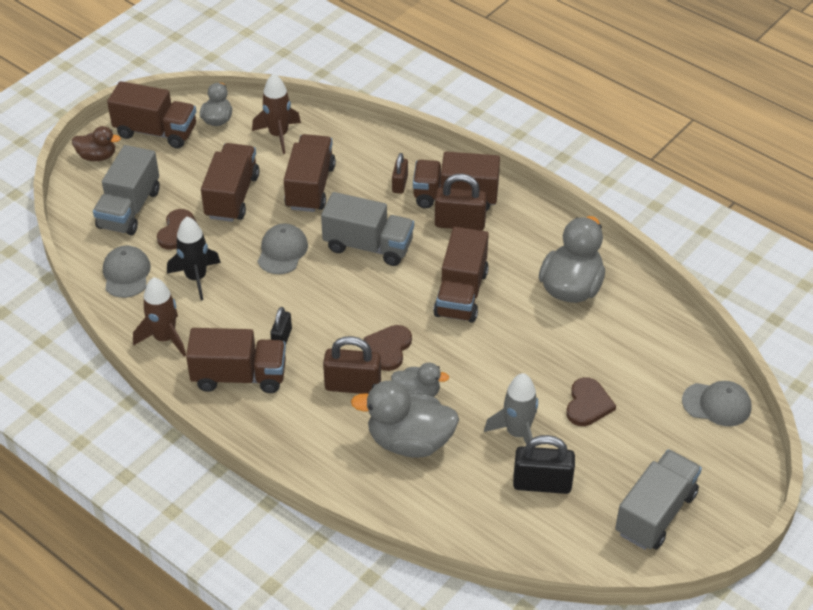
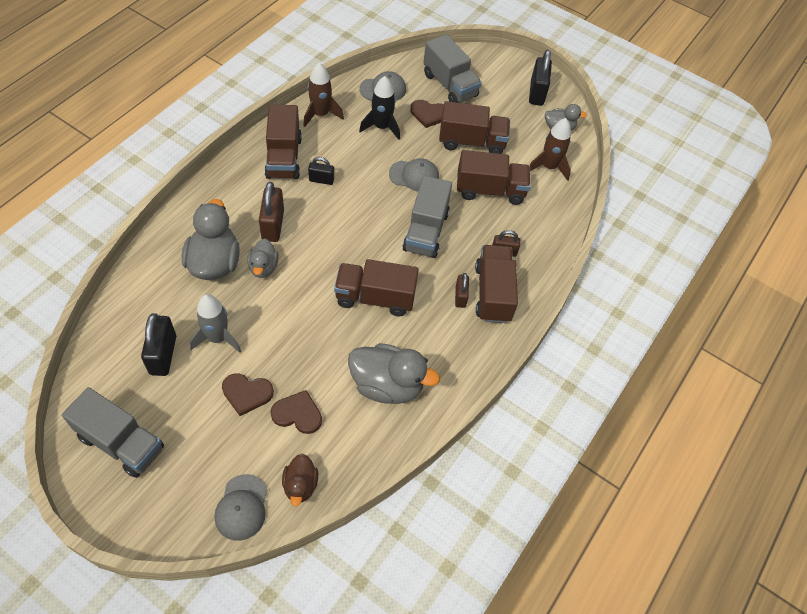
camera: 80 degrees right, 10 degrees up
brown duck [72,126,121,161] -> brown duck moved to [282,454,318,507]
grey truck [93,145,160,235] -> grey truck turned 135 degrees counterclockwise [423,34,482,103]
brown truck [107,81,196,149] -> black padlock [529,50,552,106]
brown heart [364,325,412,371] -> brown heart moved to [270,390,322,434]
brown padlock [435,174,487,231] -> brown padlock [455,273,469,308], size x0.59

